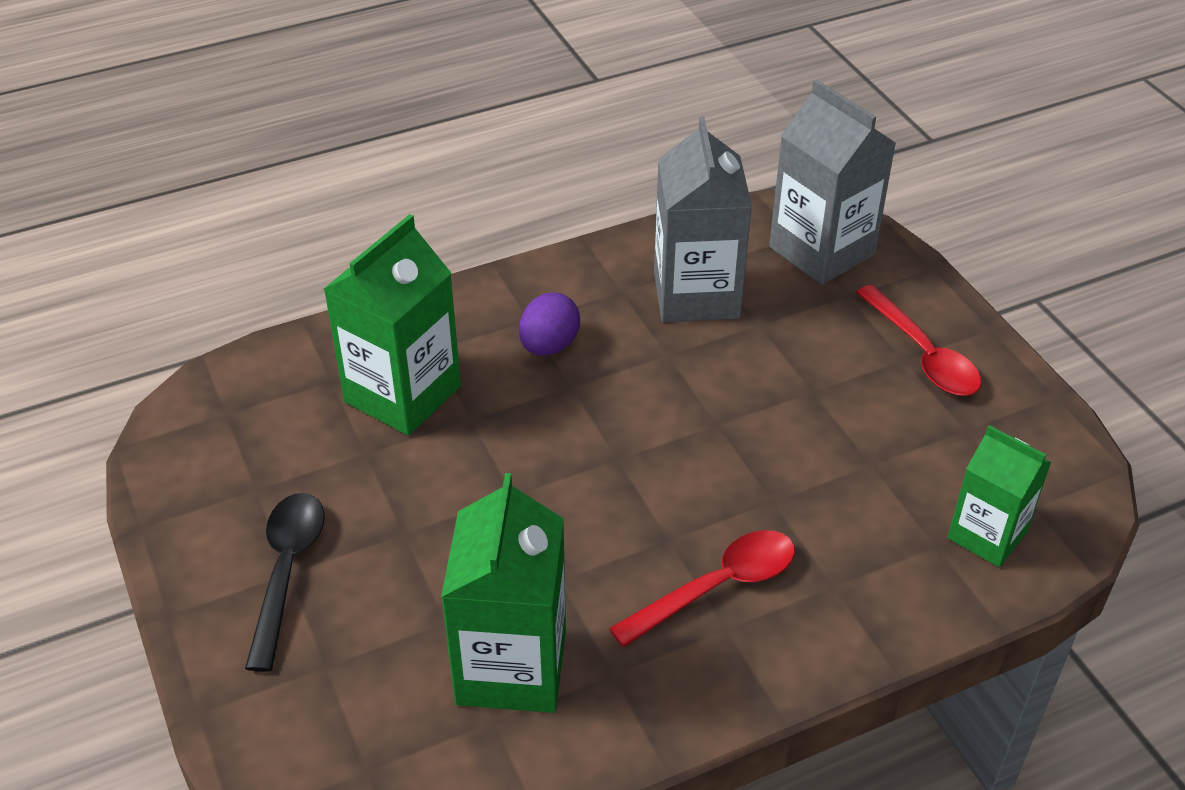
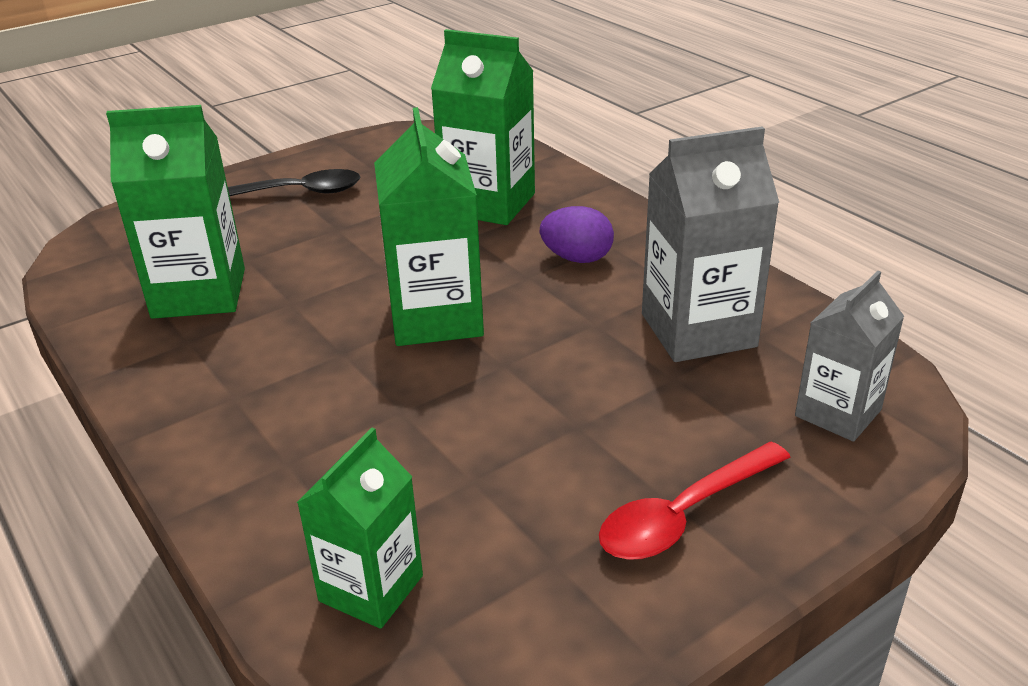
camera: 80 degrees right, 10 degrees down
red spoon [609,530,795,647] -> none
grey carton [769,79,896,285] -> grey carton [795,271,904,442], size x0.64
none -> green carton [374,107,484,346]

